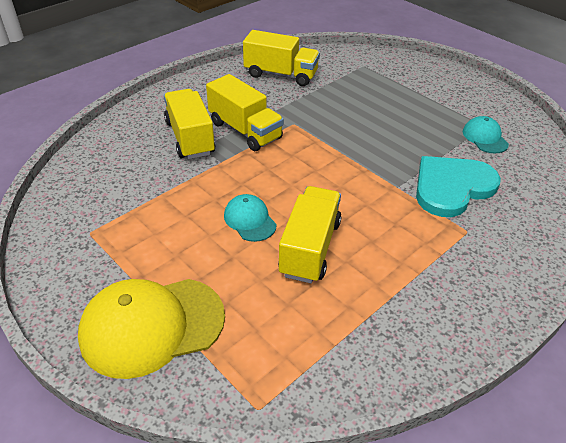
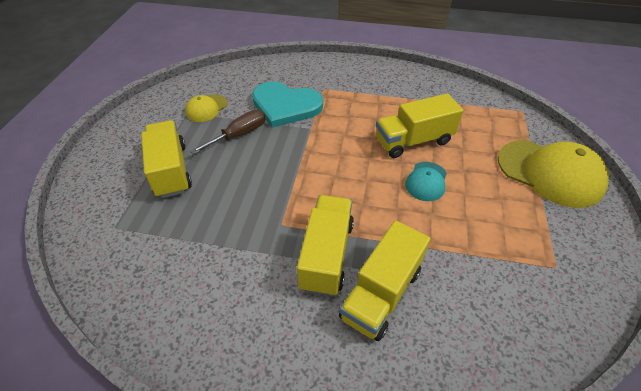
camera: 125 degrees left, 5 degrees up
yellow truck [243,30,320,86] -> yellow truck moved to [141,120,192,198]
turquoise cap [463,116,509,153] -> yellow cap [185,95,228,122]
none -> brown screwdriver [190,110,265,155]

